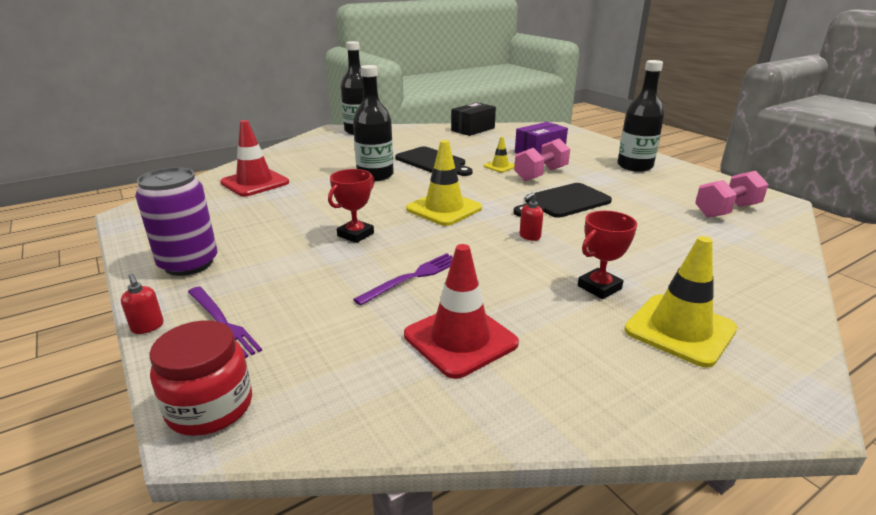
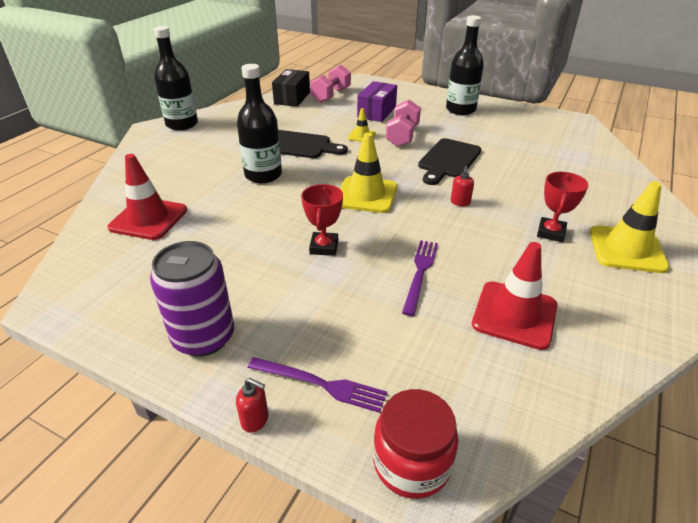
camera: 30 degrees left, 10 degrees up
pink dumbbell [695,171,769,217] -> pink dumbbell moved to [310,65,351,103]

